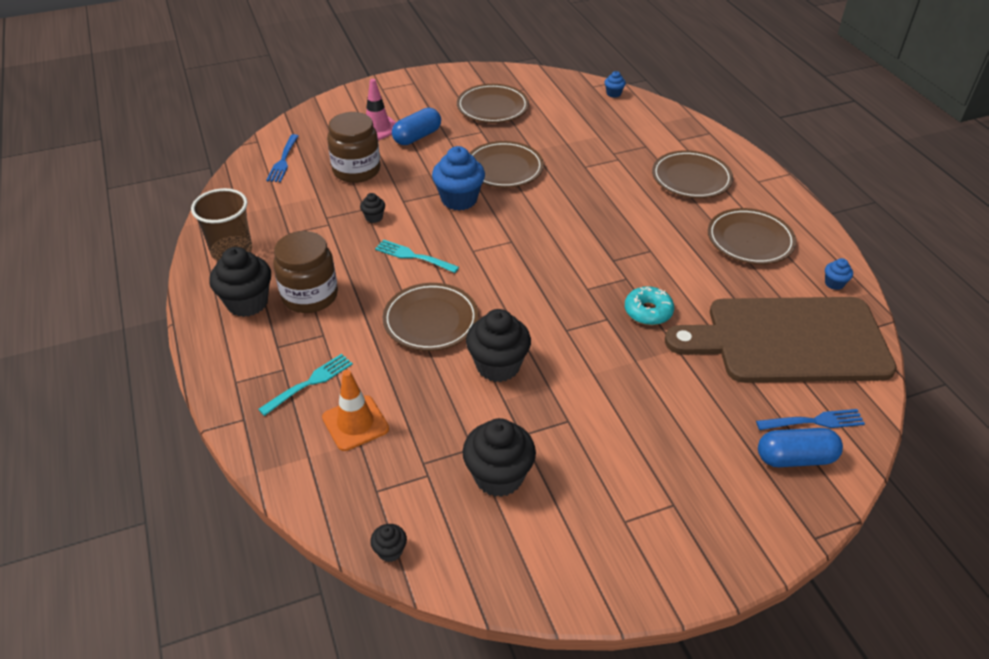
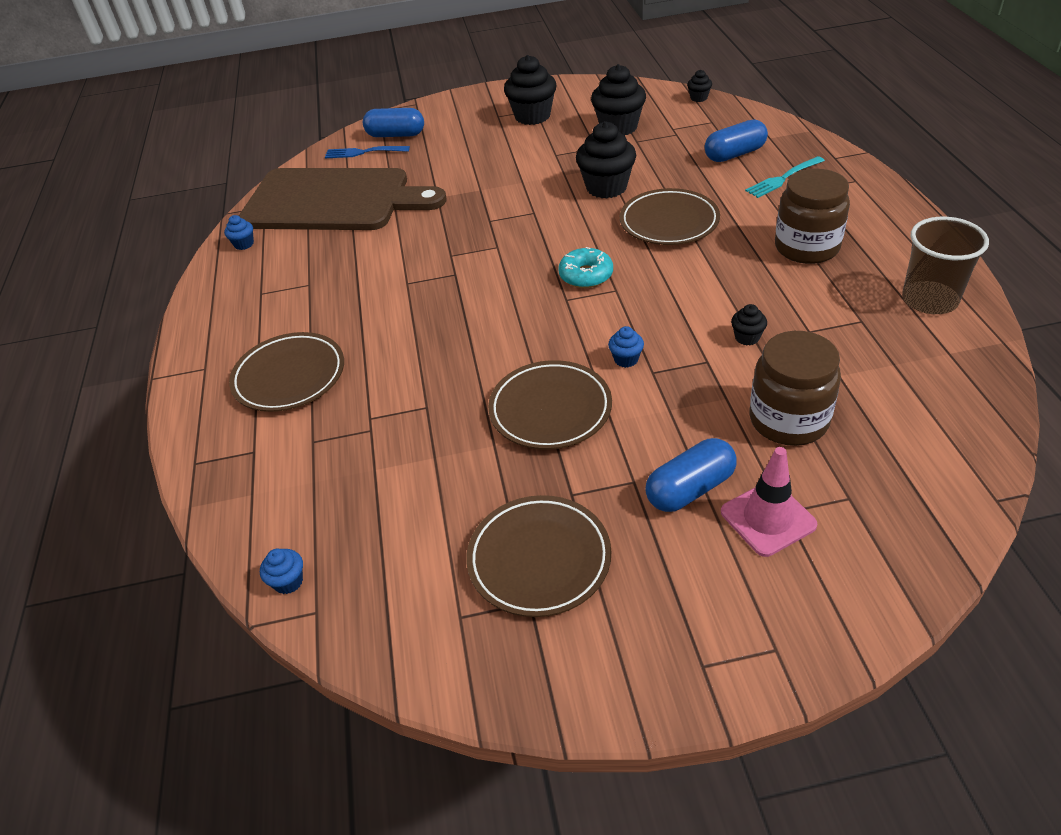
camera: 165 degrees left, 0 degrees up
black cupcake [209,247,271,317] -> black cupcake moved to [504,55,557,125]
blue fork [266,134,299,182] -> none
orange traffic cone [322,370,389,451] -> blue capsule [705,119,768,162]
turquoise fork [375,239,459,273] -> none
blue cupcake [432,146,485,210] -> blue cupcake [608,326,644,368], size x0.47
turquoise donut [625,286,674,325] -> turquoise donut moved to [558,247,613,288]
brown plate [708,208,796,264] -> none

